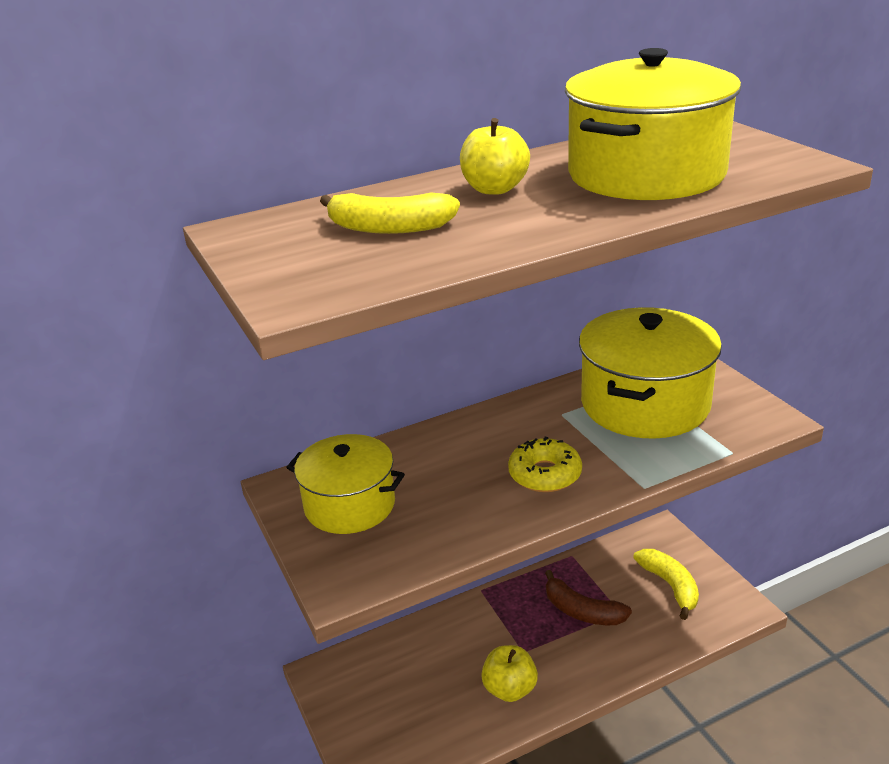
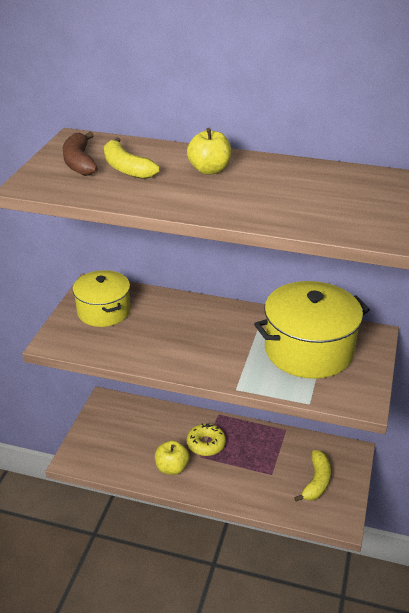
camera: 40 degrees right, 5 degrees up
yellow donut [508,437,582,492] -> yellow donut moved to [187,423,226,456]
brown banana [545,570,632,625] -> brown banana moved to [63,132,98,176]
yellow pot [565,48,741,200] -> none

